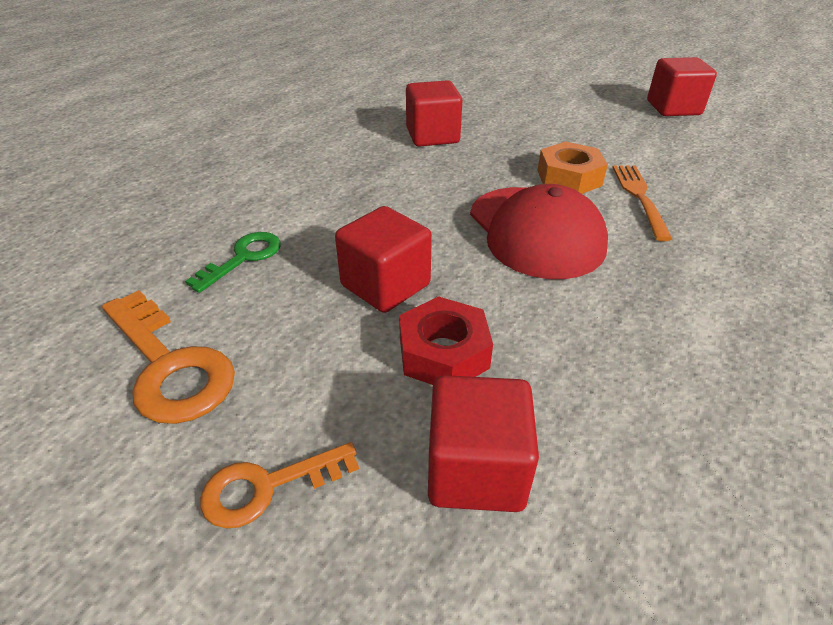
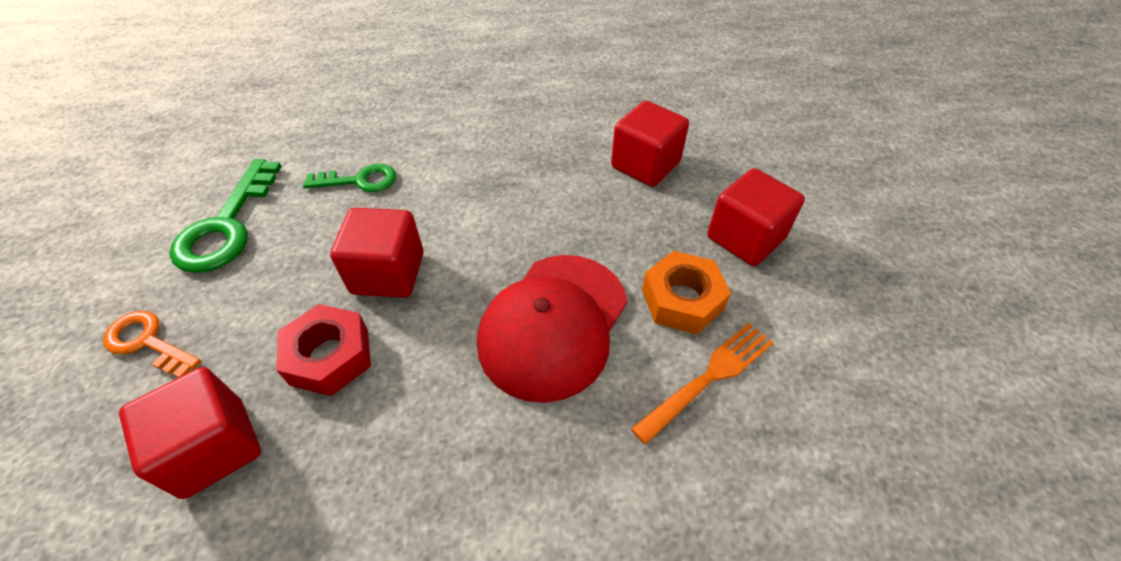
camera: 50 degrees right, 10 degrees up
orange key [102,290,235,424] -> green key [170,159,282,273]
red cube [647,57,717,116] -> red cube moved to [707,168,805,266]

